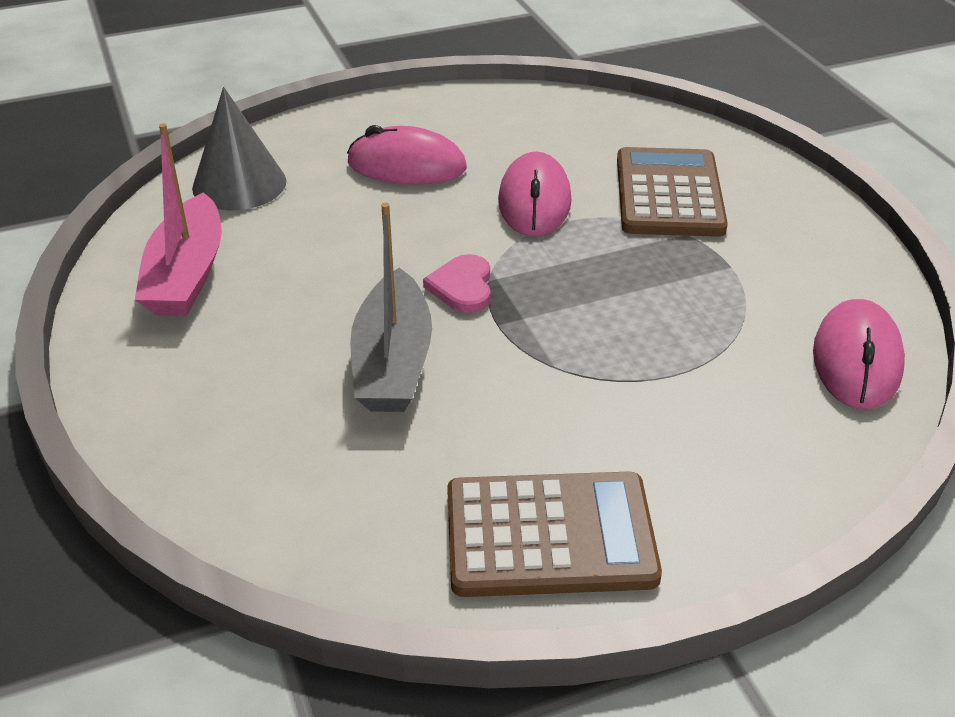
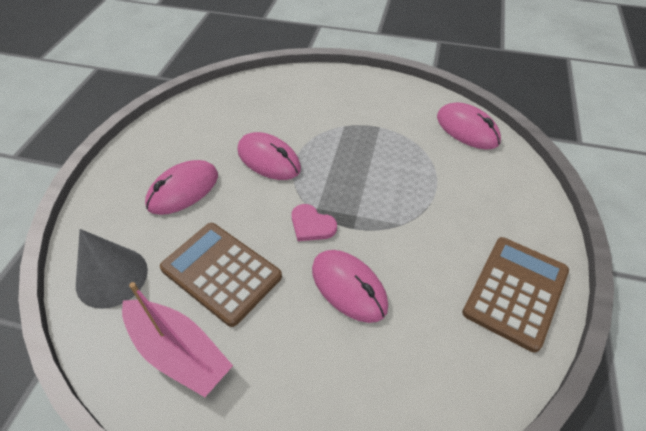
camera: 55 degrees left, 10 degrees up
grey boat [350,203,432,412] -> pink mouse [312,250,388,323]
brown calculator [617,147,728,237] -> brown calculator moved to [160,223,282,327]

